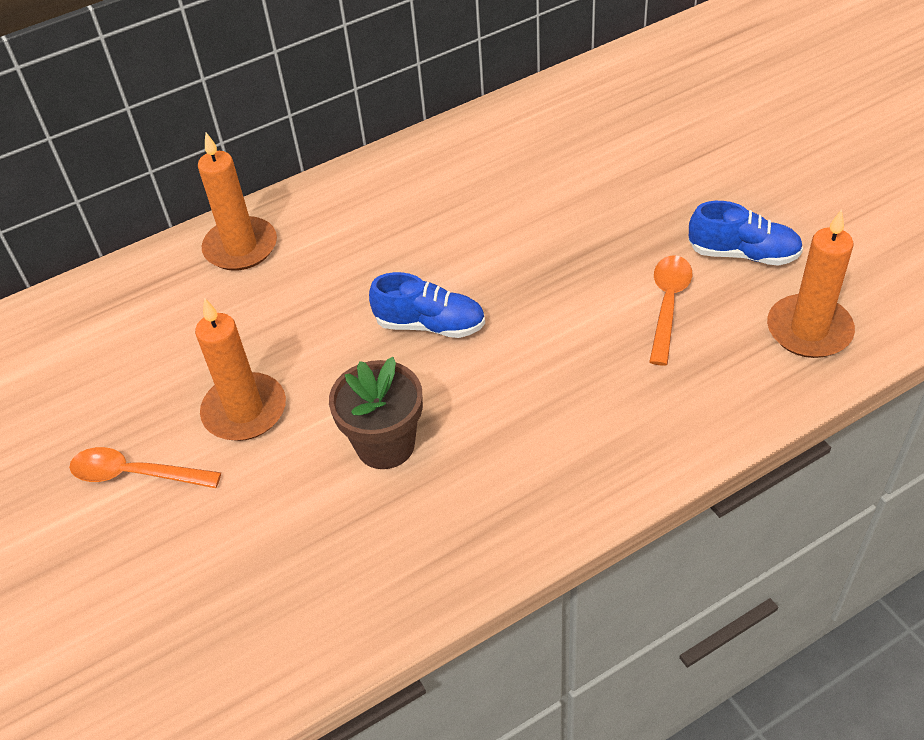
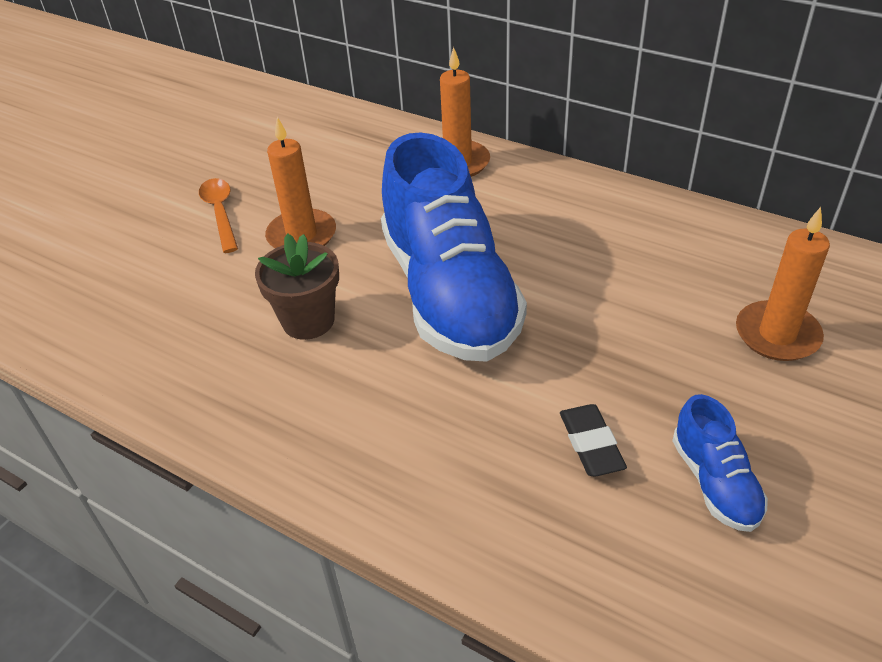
camera: 60 degrees right, 5 degrees down
blue shoe [369,272,485,338] -> blue shoe [381,132,527,362], size x2.29
orange spoon [649,255,692,366] -> black eraser [560,404,627,477]
orange candle [767,209,855,358] -> orange candle moved to [736,207,830,361]

